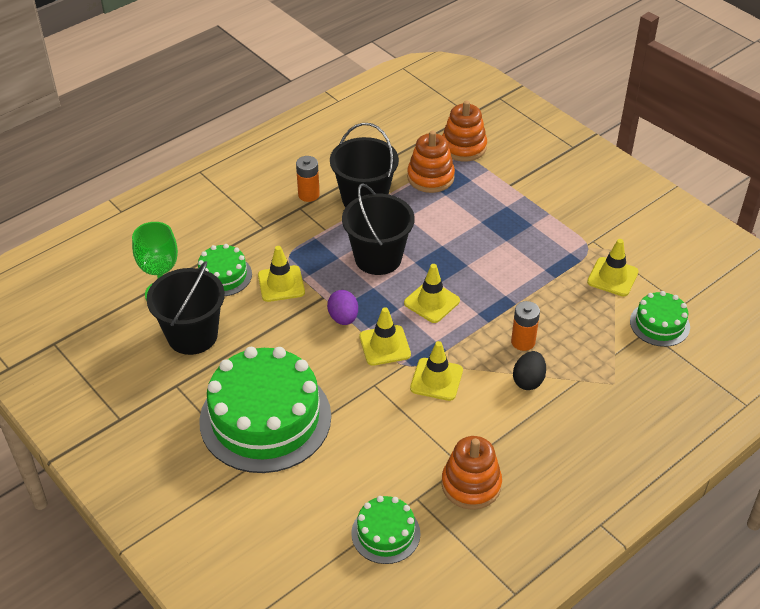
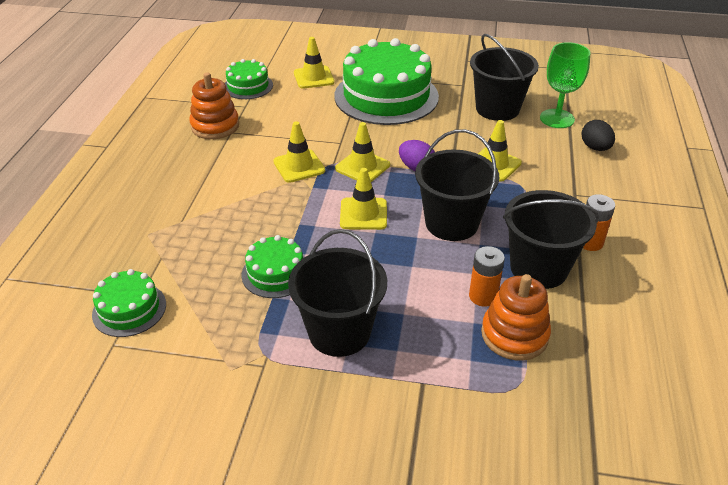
camera: 140 degrees right, 5 degrees down
green cake [197,244,252,296] -> green cake moved to [241,235,303,298]
orange stacking toy [442,100,487,162] -> none
orange battery [511,301,540,351] -> orange battery moved to [469,246,505,307]
black egg [513,351,546,390] -> black egg moved to [581,120,615,151]
yellow traffic cone [587,239,638,296] -> yellow traffic cone moved to [294,37,334,89]
none -> black bucket [288,229,387,357]

